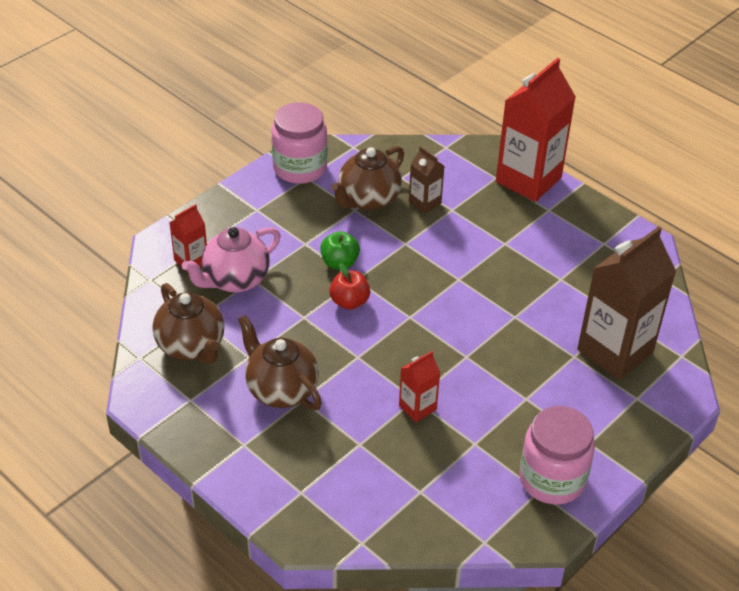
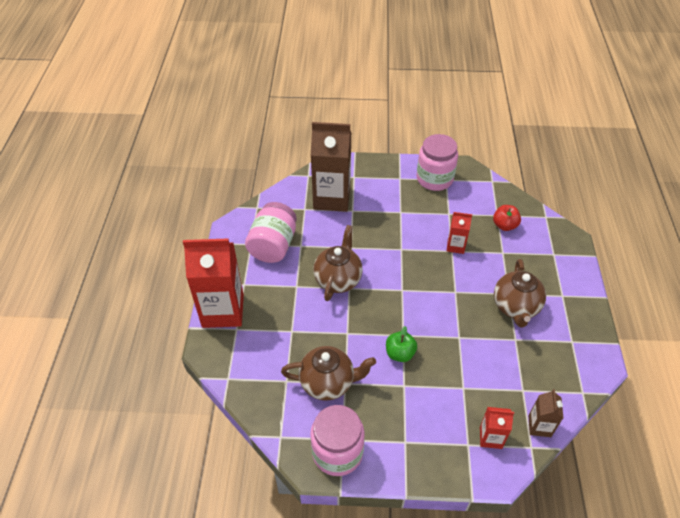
camera: 130 degrees left, 5 degrees up
brown teapot [152,283,224,364] -> brown teapot moved to [313,225,363,301]
pink teapot [182,227,281,293] -> none
red apple [329,263,370,310] -> red apple moved to [493,205,521,231]
brown carton [409,146,444,214] -> brown carton moved to [528,389,564,437]
none -> pink jar [245,202,297,263]

